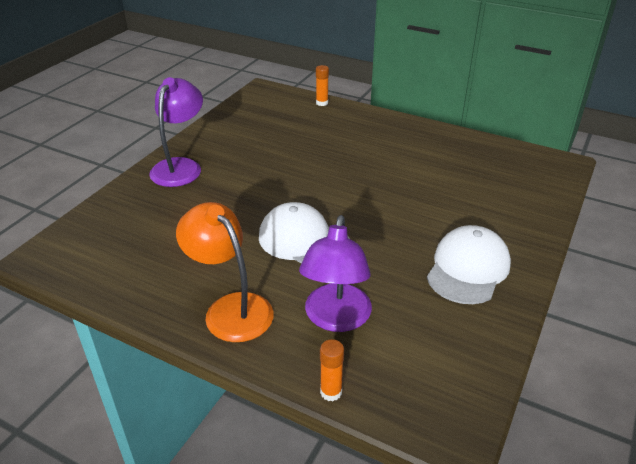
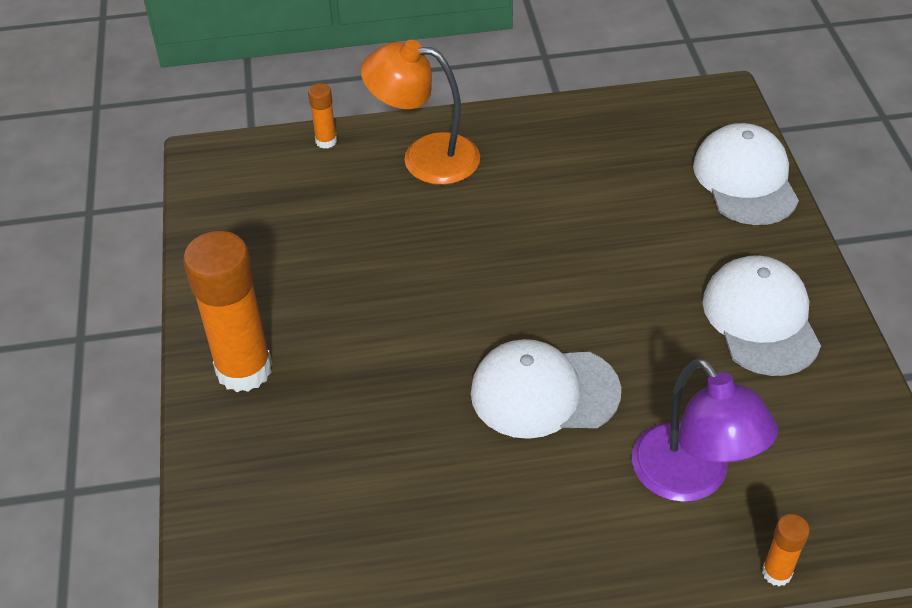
camera: 35 degrees left, 10 degrees up
purple lamp [149,77,203,187] -> orange glue stick [183,231,272,392]
orange lamp [176,202,274,342] -> orange lamp moved to [361,40,480,185]
none -> white cap [693,123,799,225]

